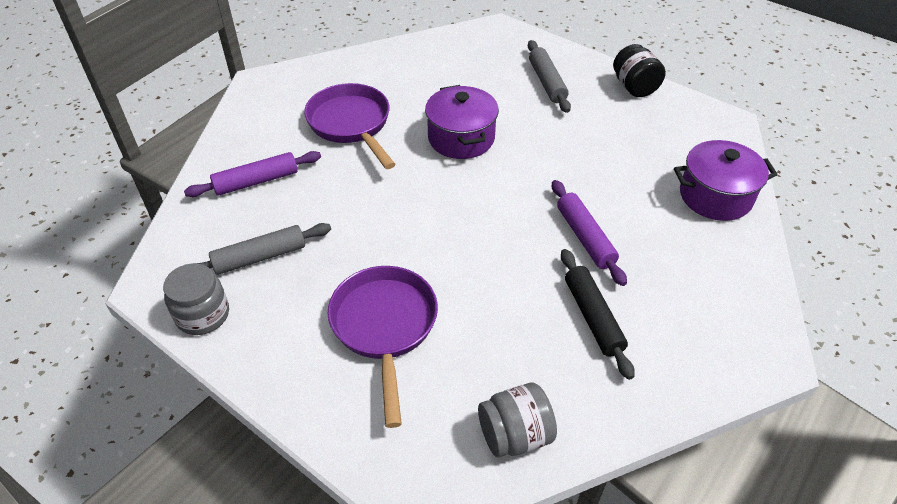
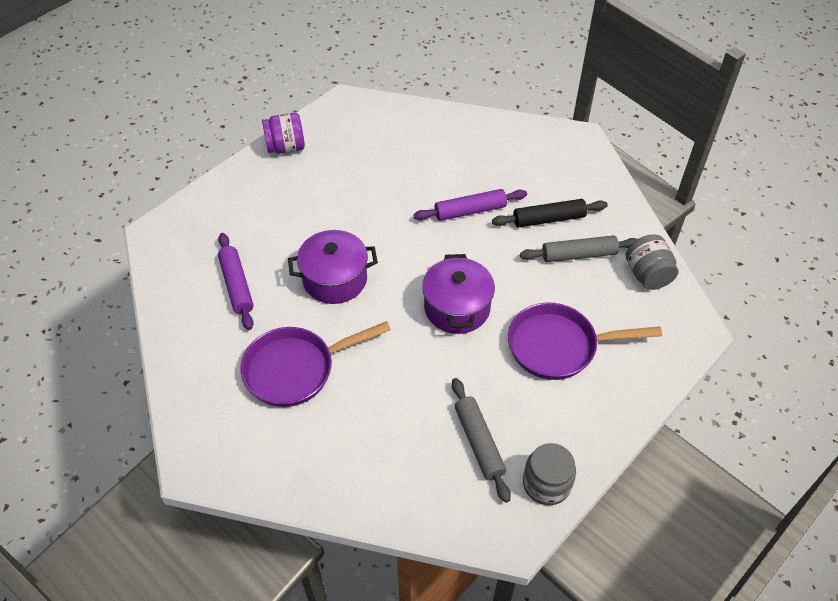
camera: 85 degrees left, 5 degrees up
purple rolling pin [184,151,321,197] -> purple rolling pin moved to [218,233,254,330]
grey rolling pin [528,40,571,113] -> grey rolling pin moved to [520,235,637,262]
black jar [613,44,666,97] -> purple jar [262,113,305,154]
purple pot [674,140,778,221] -> purple pot moved to [422,254,495,334]

